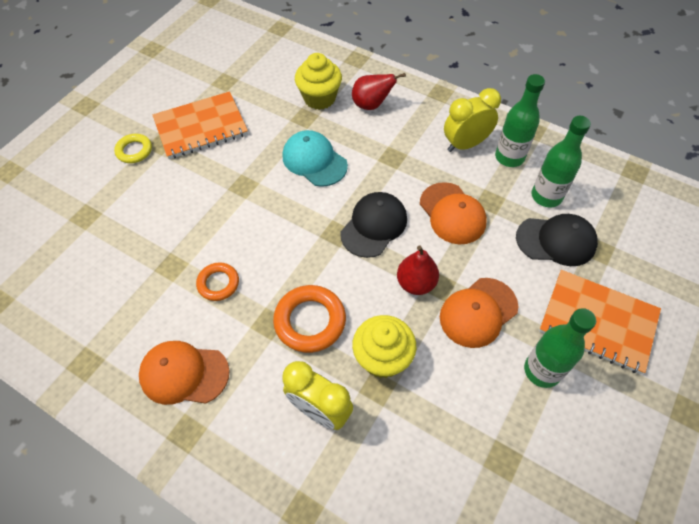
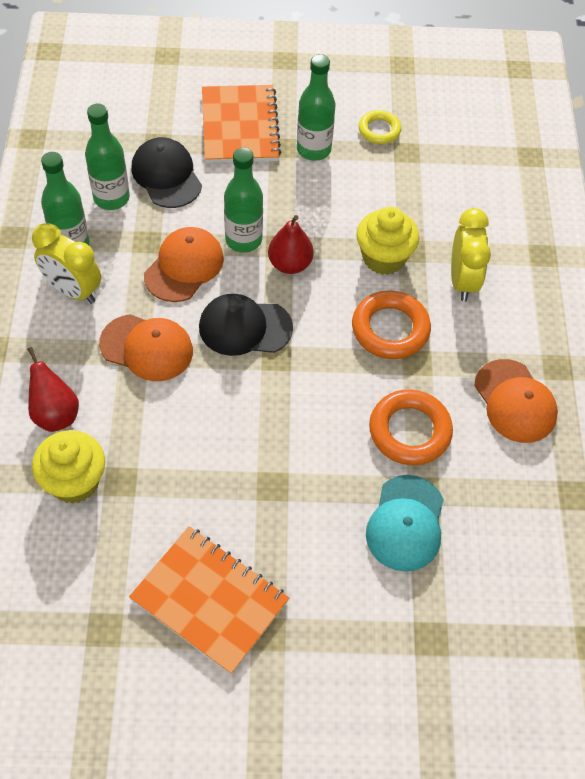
camera: 125 degrees left, 0 degrees up
yellow ring [114,134,152,163] -> yellow ring moved to [358,110,401,144]
orange ring [196,262,239,301] -> orange ring [369,389,453,465], size x1.63
turquoise cap [283,130,348,187] -> turquoise cap moved to [366,475,444,572]
orange cap [440,278,518,348] -> orange cap moved to [99,314,193,381]
none -> green bottle [224,147,263,253]

